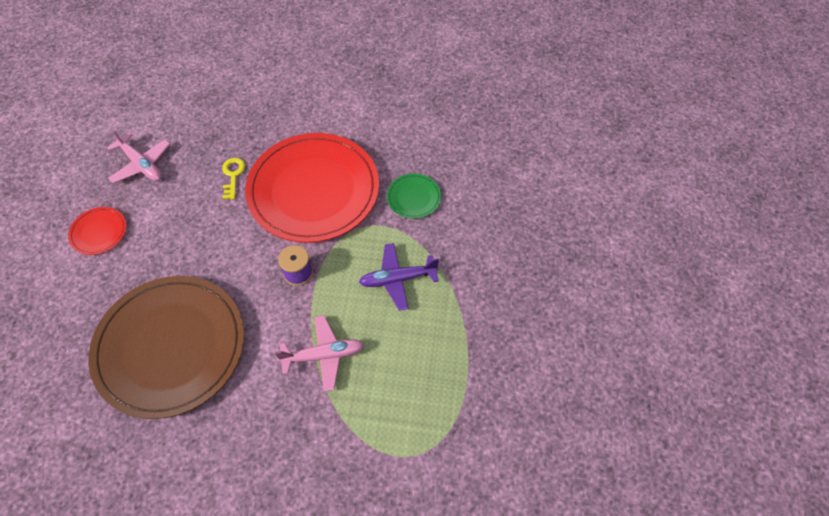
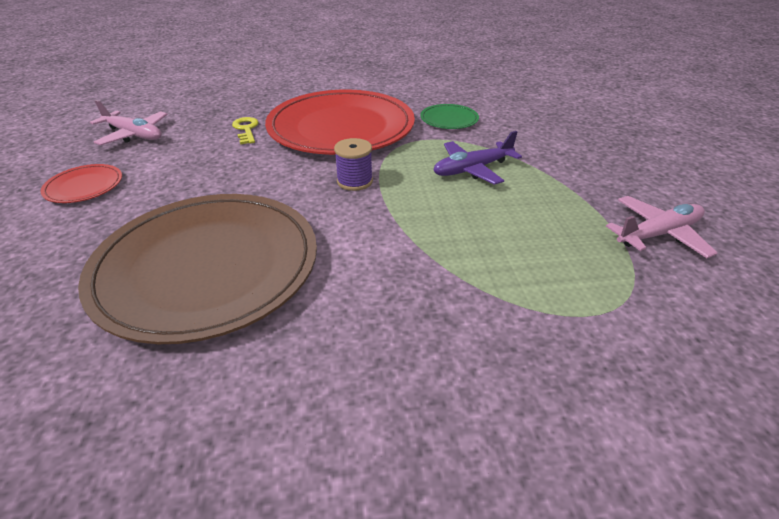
camera: 15 degrees left, 20 degrees down
pink plane [275,315,364,392] -> pink plane moved to [606,196,718,258]

